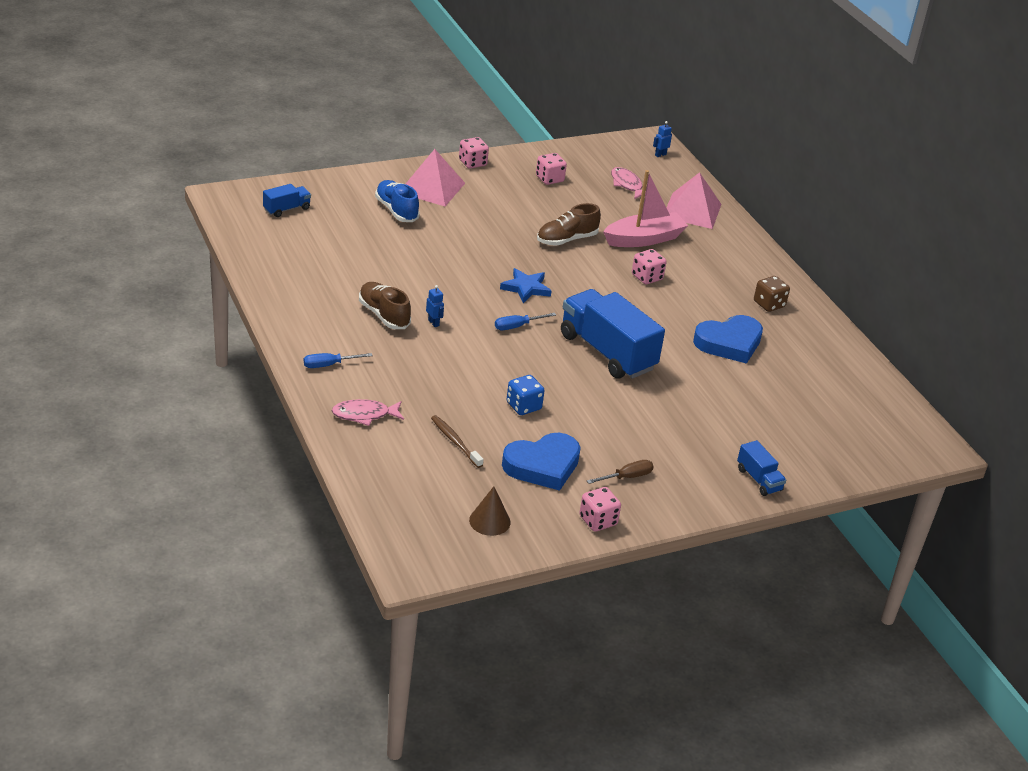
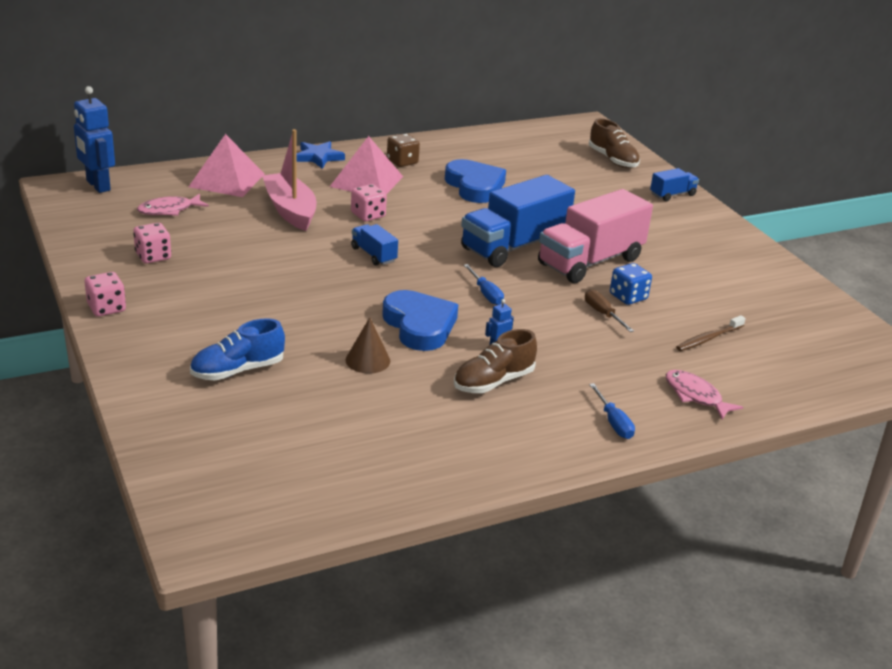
camera: 90 degrees left, 5 degrees down
blue truck [263,184,311,217] -> blue truck moved to [351,224,398,265]
pink fish [332,399,404,426] -> pink fish turned 150 degrees clockwise [666,370,743,420]
pink pyramid [406,149,465,206] -> pink pyramid moved to [330,136,403,194]
brown cone [469,486,511,536] -> brown cone moved to [345,317,390,374]
blue star [500,268,551,303] -> blue star moved to [296,141,345,169]
blue heart [502,433,581,491] -> blue heart moved to [382,290,458,351]
brown shoe [537,203,601,246] -> brown shoe moved to [589,118,640,168]
pink dice [579,487,621,532] -> none
brown screwdriver [587,460,654,484] -> brown screwdriver moved to [585,289,634,332]
blue robot [653,121,672,157] -> blue robot [74,86,115,193], size x2.23
none -> pink truck [538,189,653,283]

